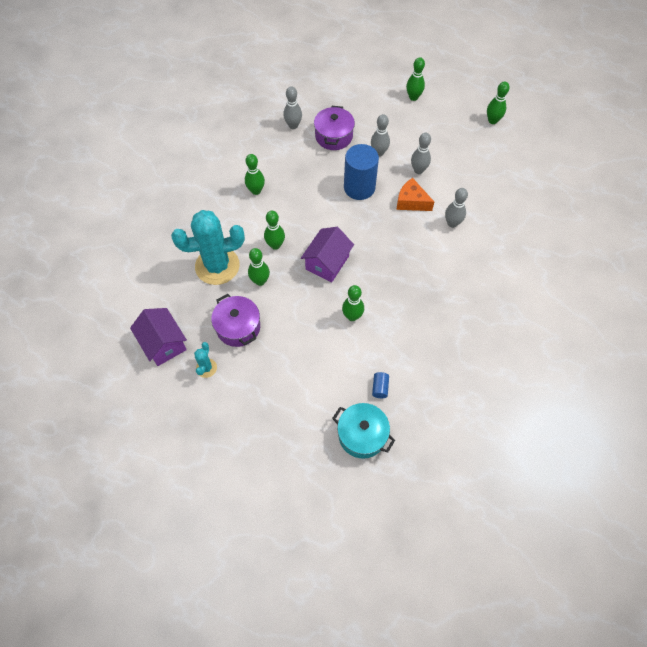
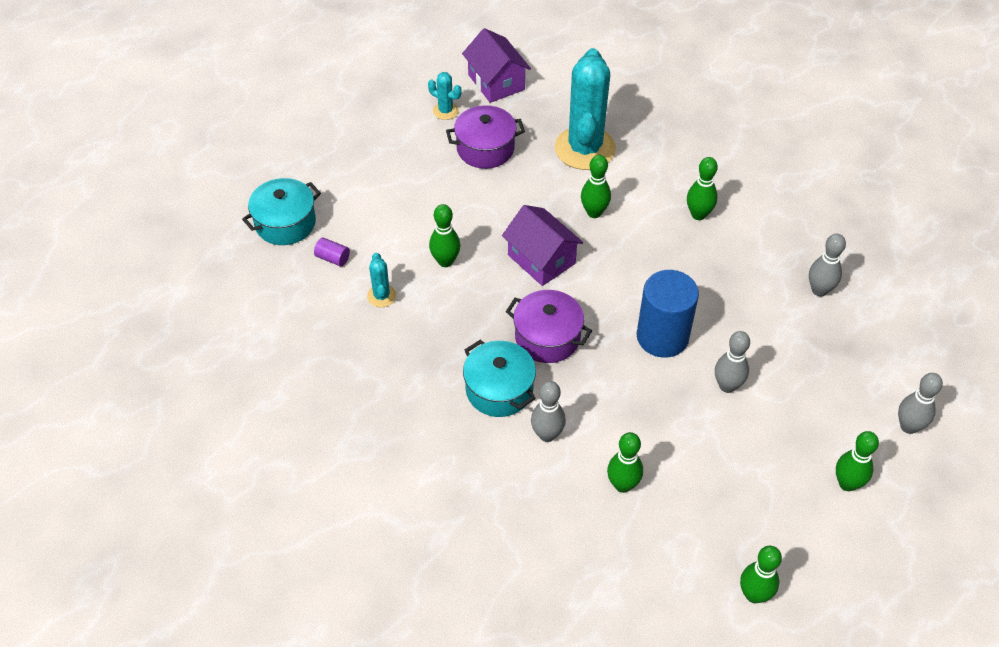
camera: 110 degrees right, 10 degrees down
purple house [130,308,187,366] -> purple house turned 75 degrees clockwise [462,28,531,103]
green bowling pin [248,248,270,286] -> green bowling pin moved to [607,432,643,493]
purple pot [314,106,355,150] -> purple pot moved to [505,290,592,363]
blue cylinder [372,372,389,398] -> purple cylinder [314,237,350,267]
orange cheese [397,178,434,211] -> none
grey bowling pin [411,133,431,174] -> grey bowling pin moved to [898,373,943,434]
none -> turquoise cactus [367,252,396,307]
none -> turquoise pot [463,340,536,417]

